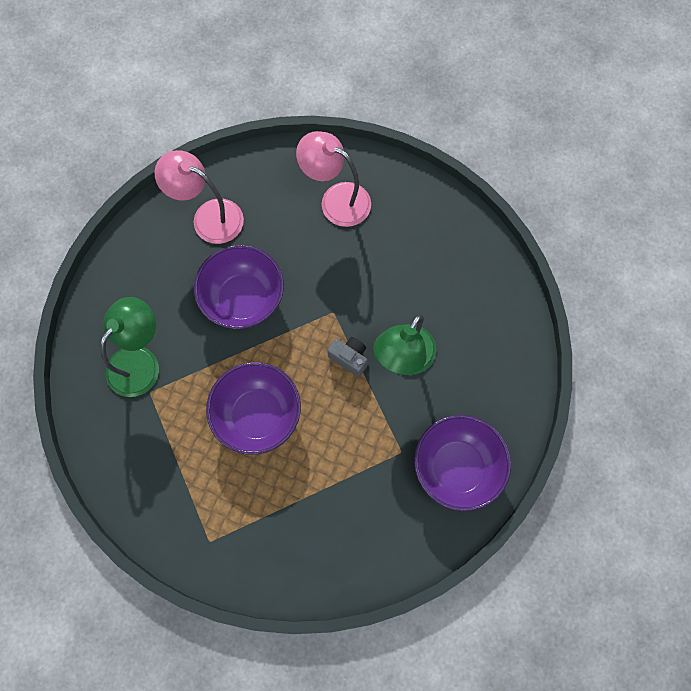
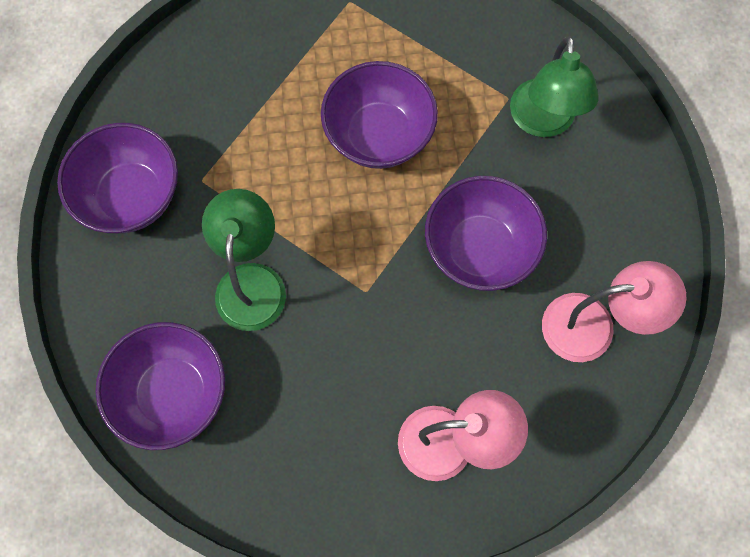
camera: 150 degrees right, 0 degrees up
grey camera [327,337,368,377] -> none
none -> purple bowl [96,322,225,450]

